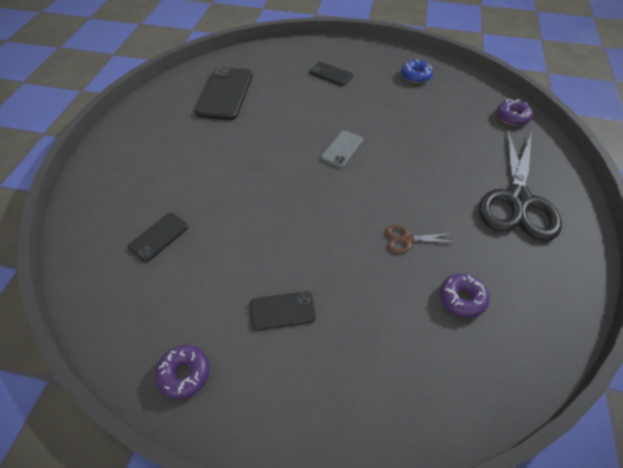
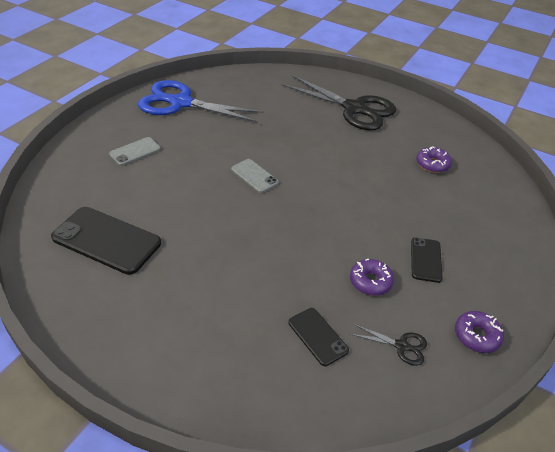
camera: 75 degrees left, 10 degrees down
black phone [310,62,353,86] -> grey phone [109,137,161,166]
brown scissors [386,225,452,253] -> none
blue donut [401,60,433,83] -> blue scissors [138,80,264,123]
purple donut [497,99,533,126] -> purple donut moved to [350,259,394,296]
none -> black scissors [350,324,427,366]

